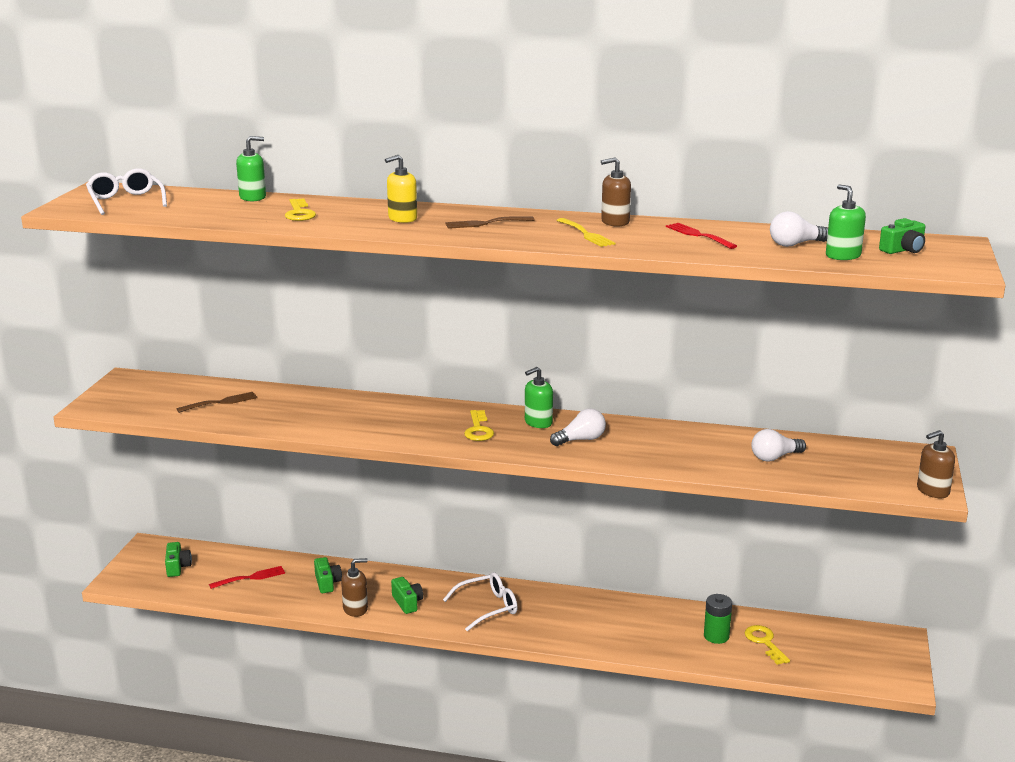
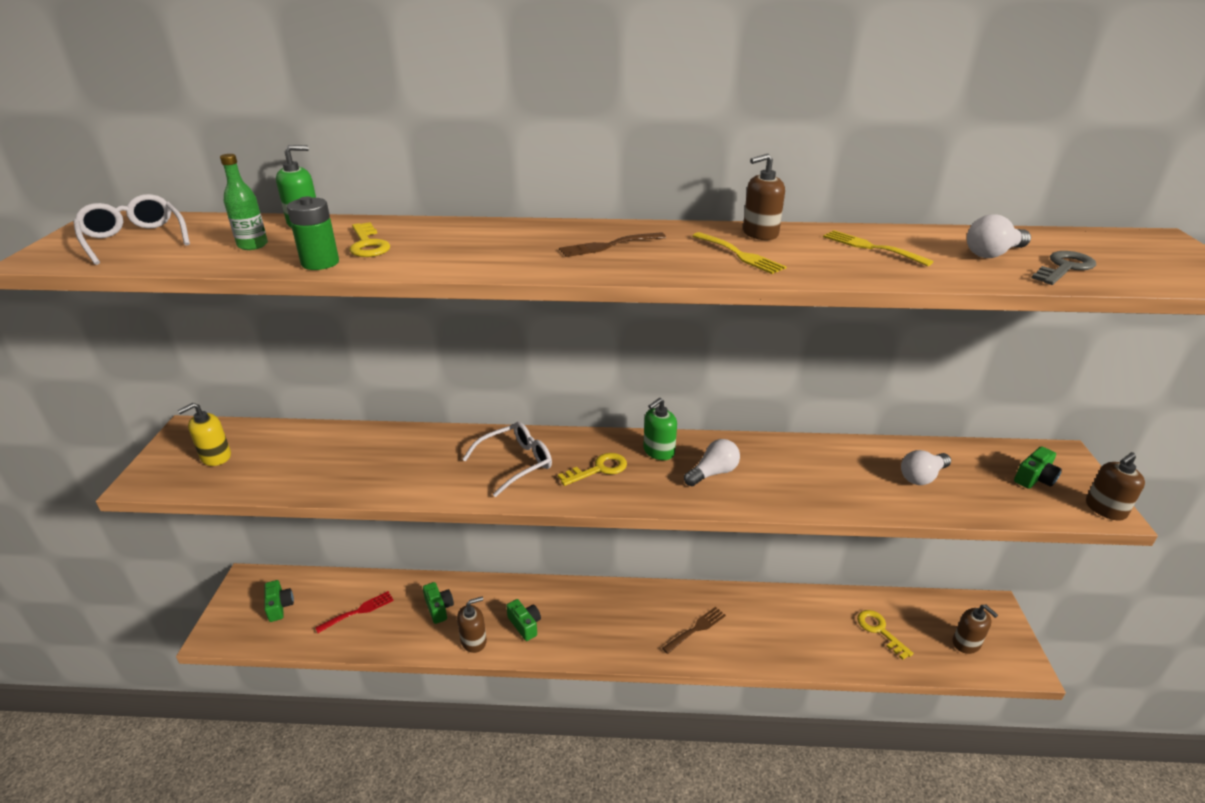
camera: 10 degrees left, 10 degrees up
brown fork [177,392,257,413] -> brown fork moved to [662,607,726,654]
yellow soap dispenser [385,155,417,223] -> yellow soap dispenser moved to [177,403,231,466]
white glasses [443,572,518,631] -> white glasses moved to [462,422,552,497]
yellow key [464,410,494,441] -> yellow key turned 105 degrees counterclockwise [558,453,627,486]
red fork [666,223,737,249] -> yellow fork [823,230,934,266]
green battery [704,594,732,644] -> green battery moved to [287,196,339,270]
green soap dispenser [826,184,866,260] -> grey key [1032,251,1096,285]
green camera [879,218,925,254] -> green camera moved to [1014,446,1062,489]
none -> green bottle [220,154,268,250]
none -> brown soap dispenser [953,605,998,654]

